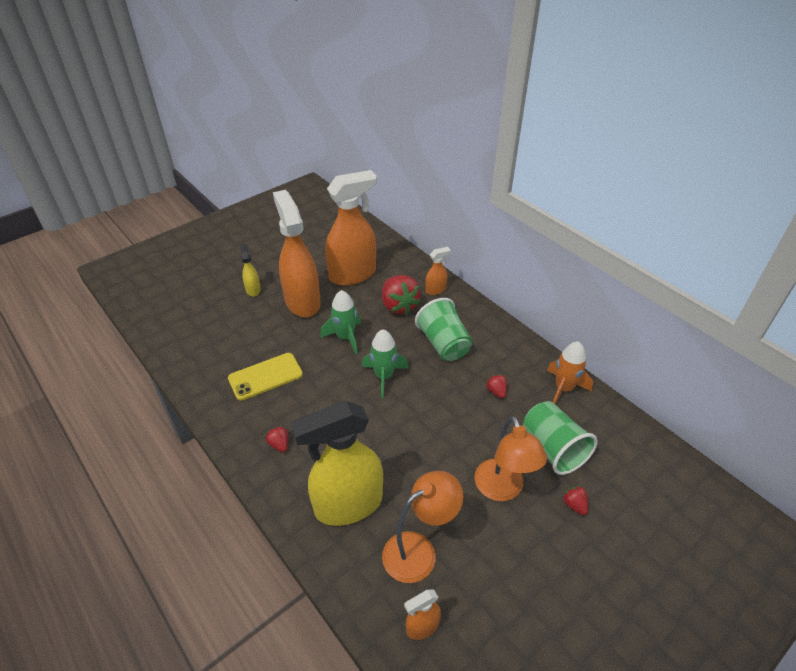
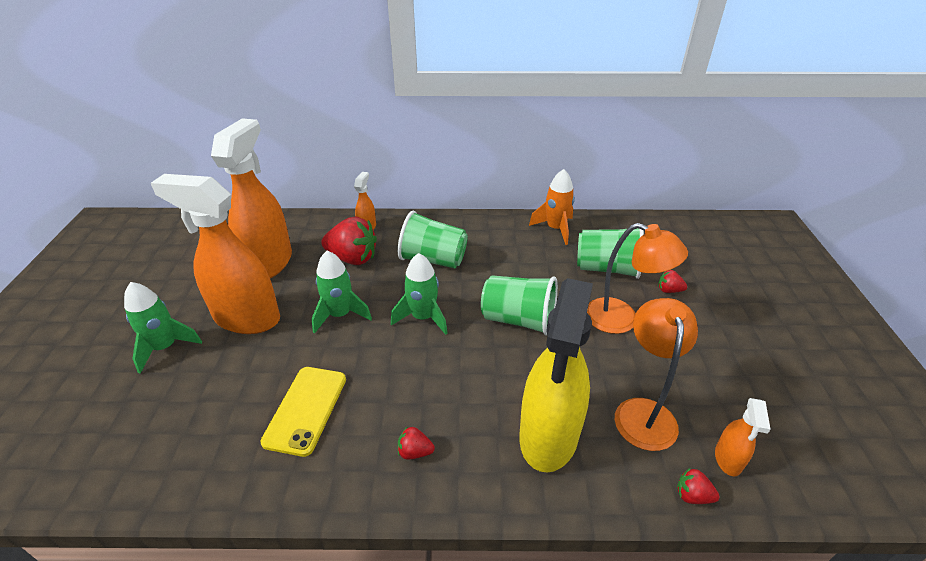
camera: 50 degrees left, 5 degrees down
yellow spray bottle [240,244,261,297] -> green rocket [124,282,202,374]
red strawberry [486,375,507,398] -> red strawberry moved to [677,468,719,504]
none -> green cup [481,275,558,336]

